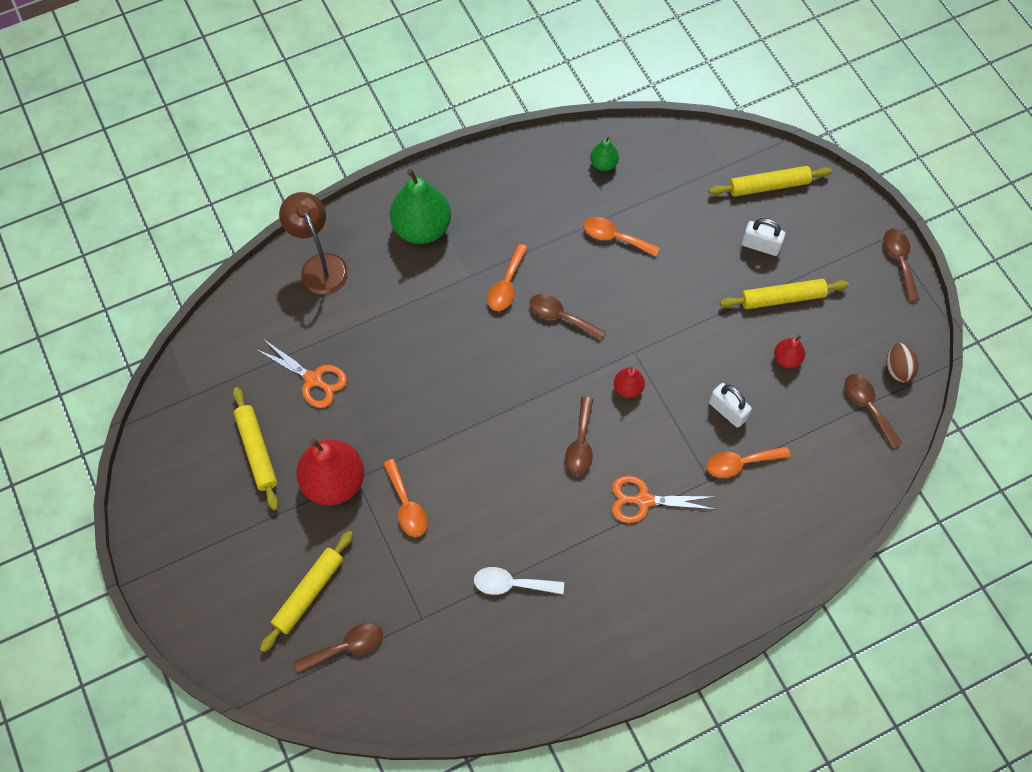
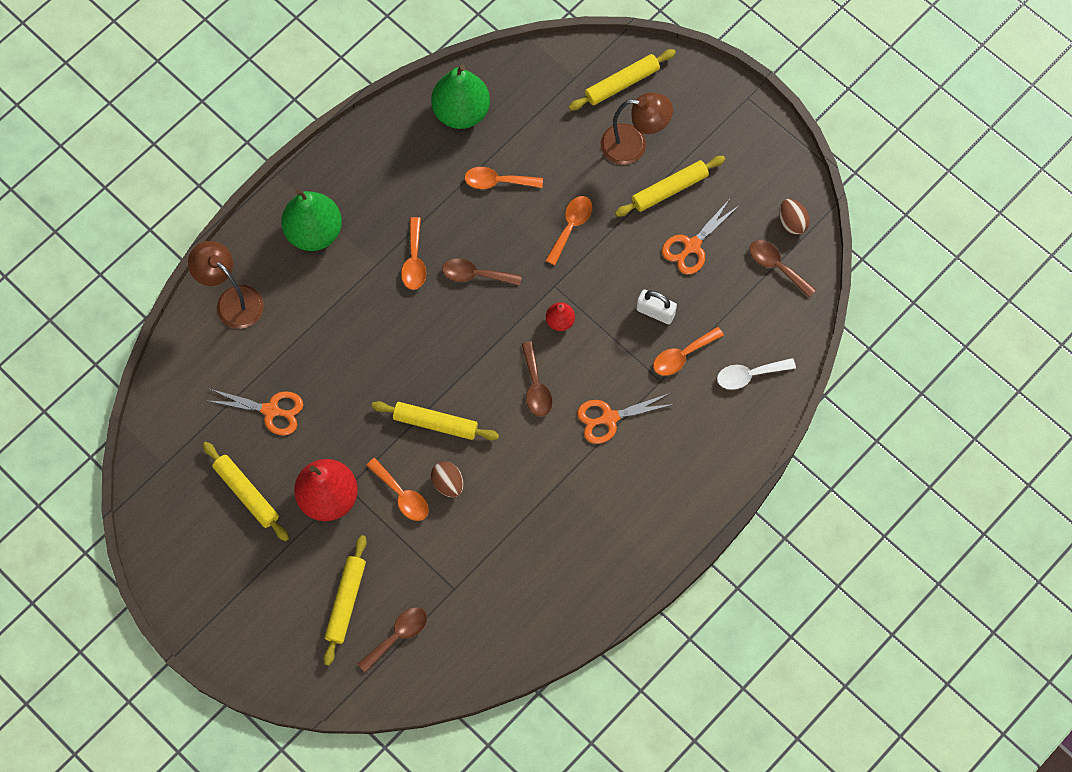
camera: 20 degrees left, 5 degrees up
white spoon [474,567,564,595] -> white spoon moved to [717,358,796,390]
green pear [590,137,619,171] -> green pear [431,65,490,129], size x2.07
white padlock [742,218,785,256] -> brown lamp [601,93,673,165]
red pear [774,335,805,368] -> orange scissors [662,199,740,274]
brown spoon [884,229,920,302] -> none
none -> yellow rolling pin [372,401,499,440]
none -> brown egg [431,461,464,498]
none -> orange spoon [545,196,592,265]

